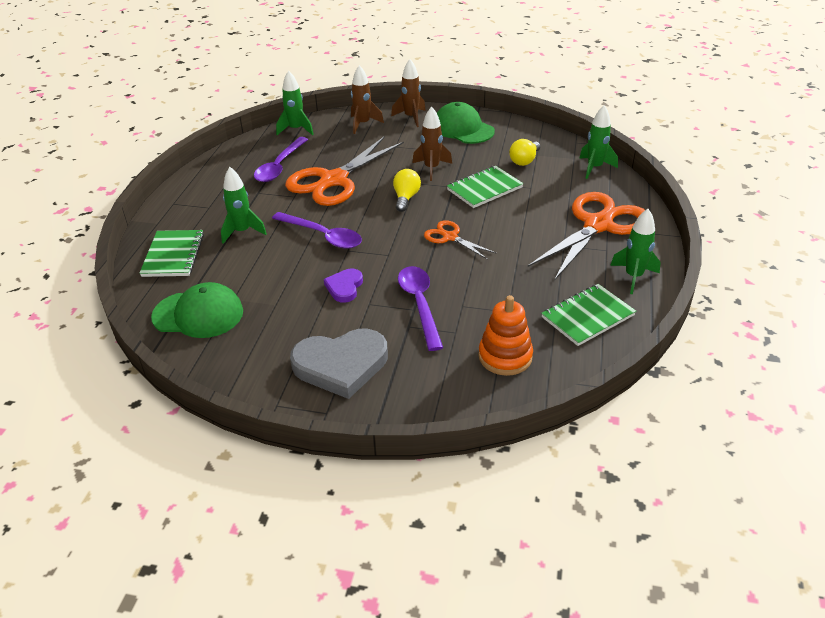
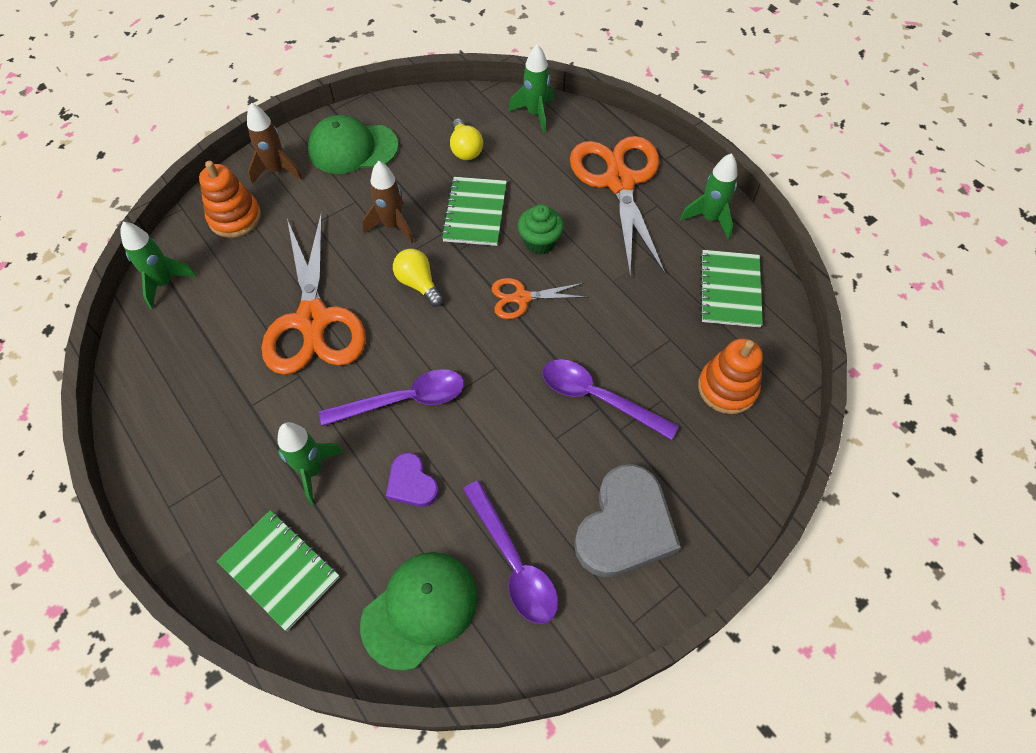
camera: 50 degrees left, 20 degrees up
purple spoon [254,137,308,182] -> purple spoon moved to [463,481,558,624]
purple heart [324,269,363,303] -> purple heart moved to [386,453,439,507]
brown rocket [351,65,384,134] -> orange stacking toy [199,161,261,238]
none -> green cupcake [518,204,564,255]

